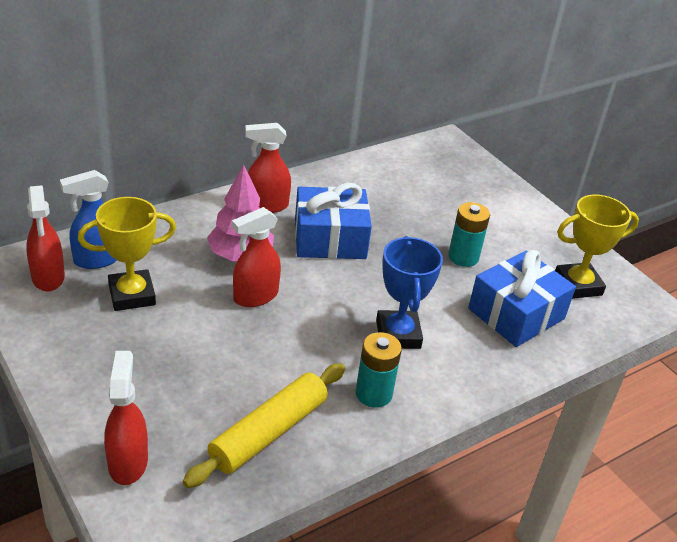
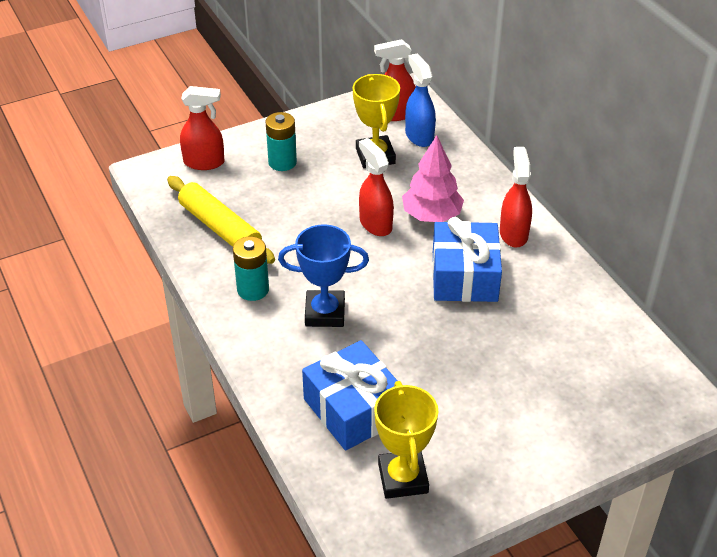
camera: 100 degrees right, 5 degrees up
turquoise battery [448,202,490,267] -> turquoise battery moved to [265,112,297,171]

